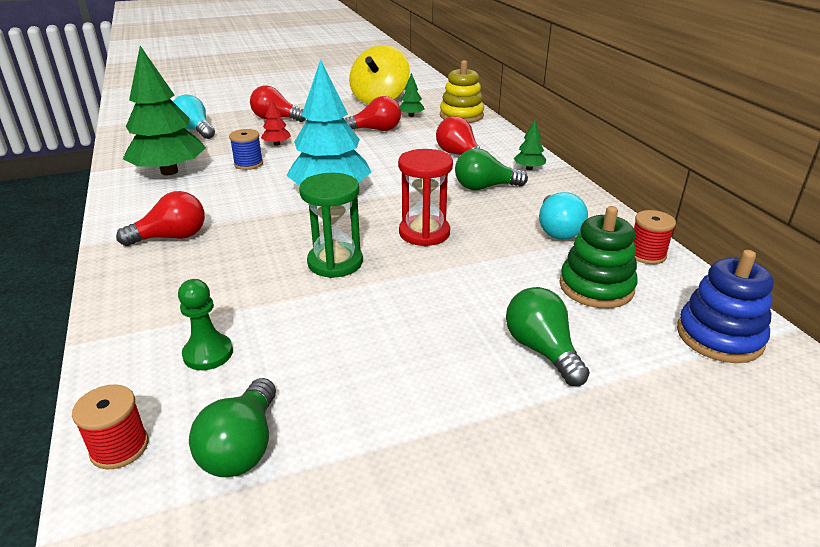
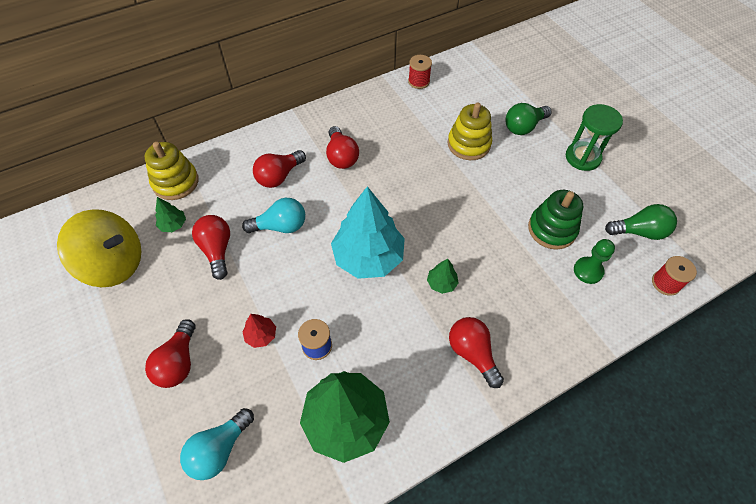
camera: 100 degrees left, 25 degrees up
green hourglass [299,173,363,278] -> green hourglass moved to [566,104,623,171]
red hourglass [398,149,453,246] -> none
green light bulb [455,148,528,190] -> red light bulb [326,126,359,169]
green tree [514,120,546,170] -> green tree moved to [427,259,459,294]
turquoise light bulb [539,192,588,240] -> turquoise light bulb moved to [242,198,305,233]
green stacking toy [560,206,638,308] -> green stacking toy moved to [528,190,583,250]
blue stacking toy [677,250,774,363] -> none
none -> yellow stacking toy [447,103,492,160]

